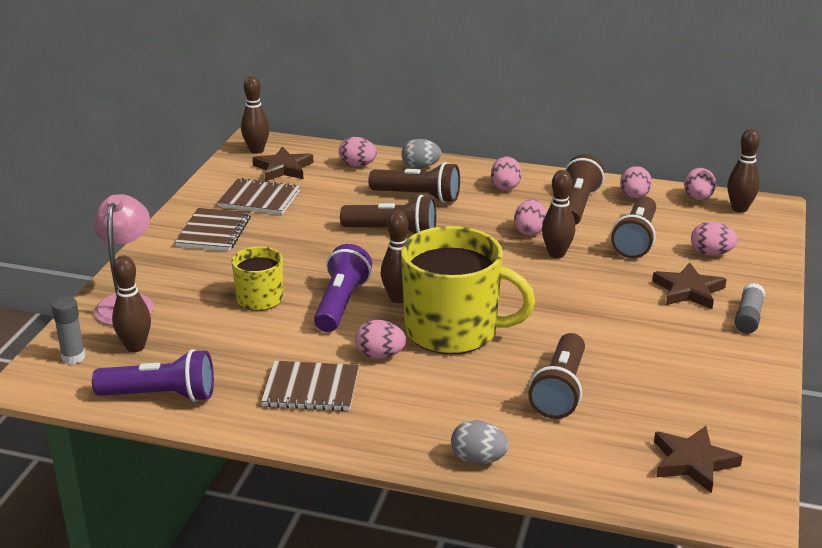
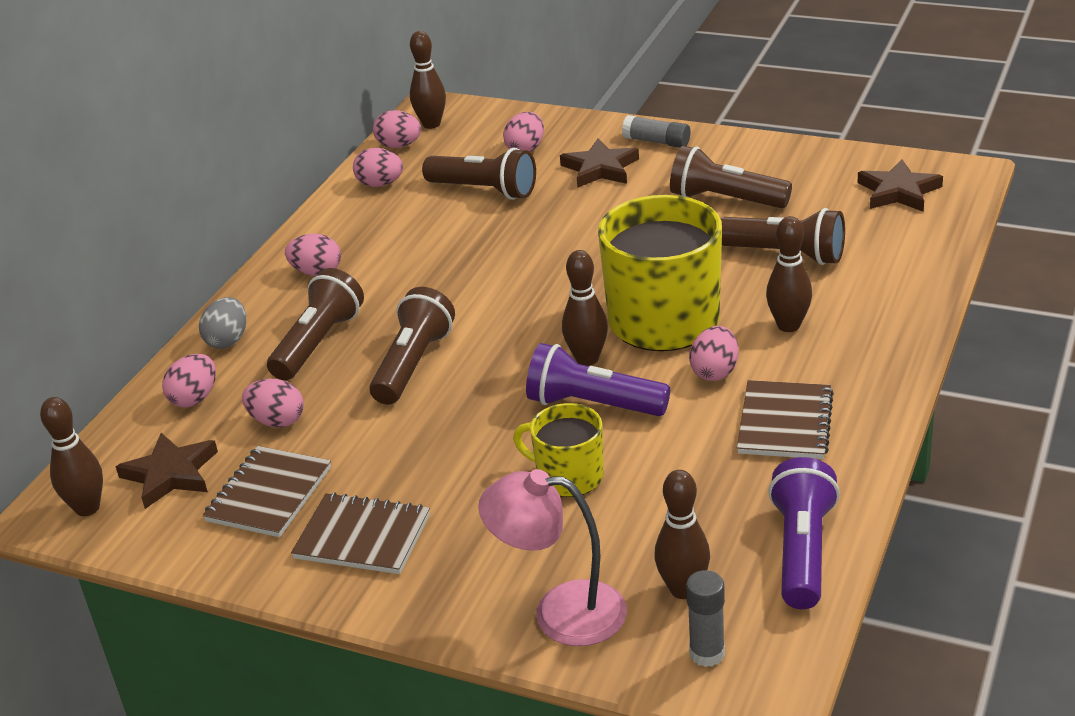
camera: 80 degrees left, 5 degrees up
grey egg [451,420,509,464] -> none
pink egg [514,199,547,236] -> pink egg moved to [242,379,304,428]
brown bowling pin [542,170,575,258] -> brown bowling pin moved to [766,216,812,332]
brown flashlight [565,154,605,225] -> brown flashlight moved to [670,146,792,208]

